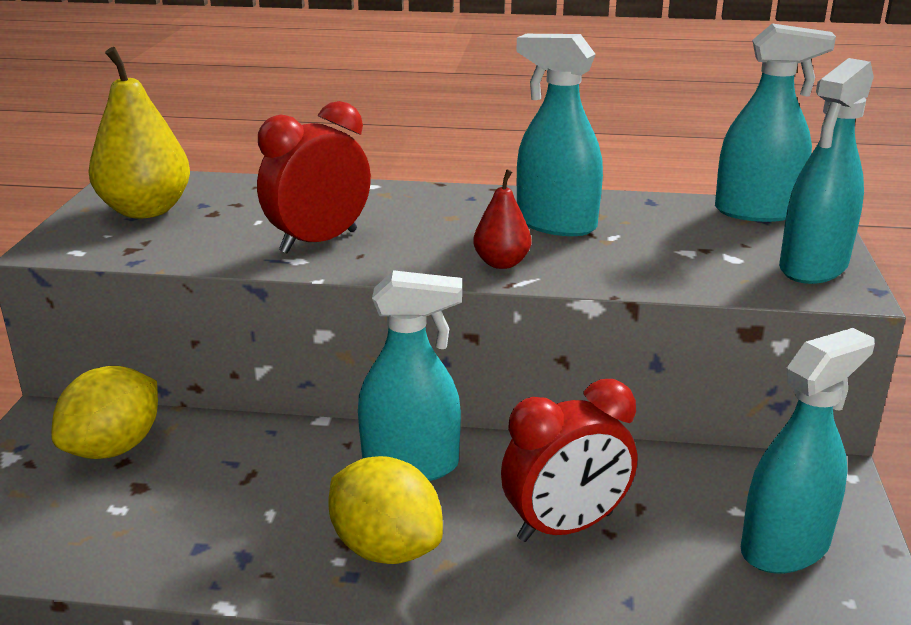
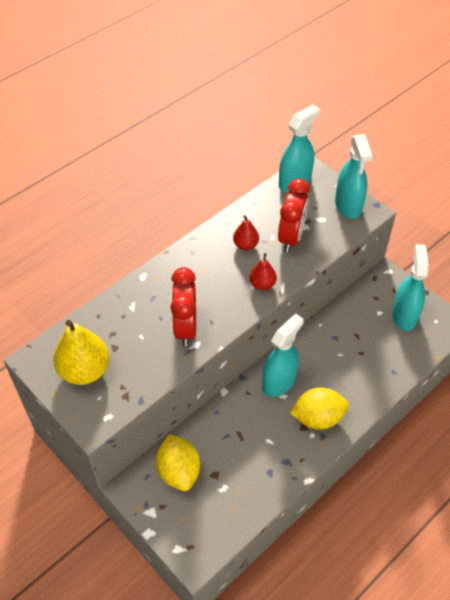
camera: 50 degrees left, 25 degrees up
red clock [501,379,637,542] -> red clock moved to [278,179,310,252]
turquoise spray bottle [516,34,603,236] -> red pear [233,215,259,250]

